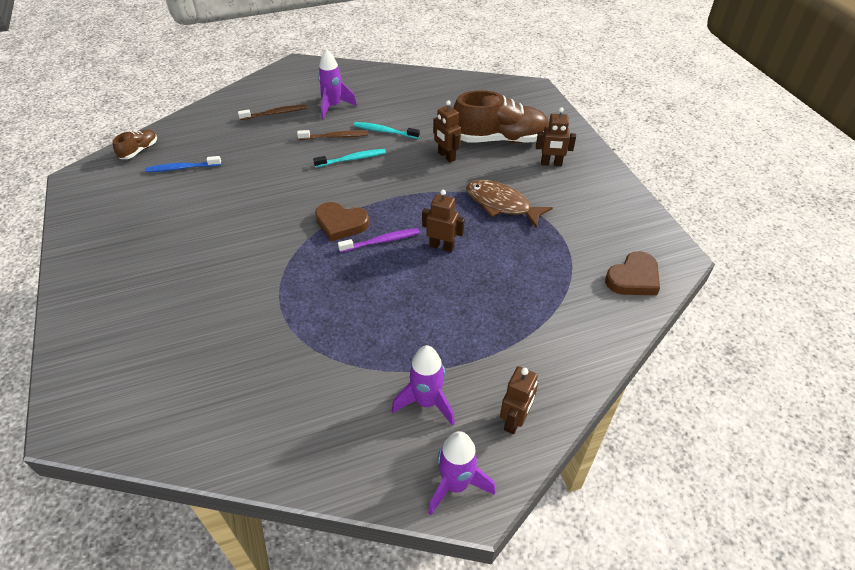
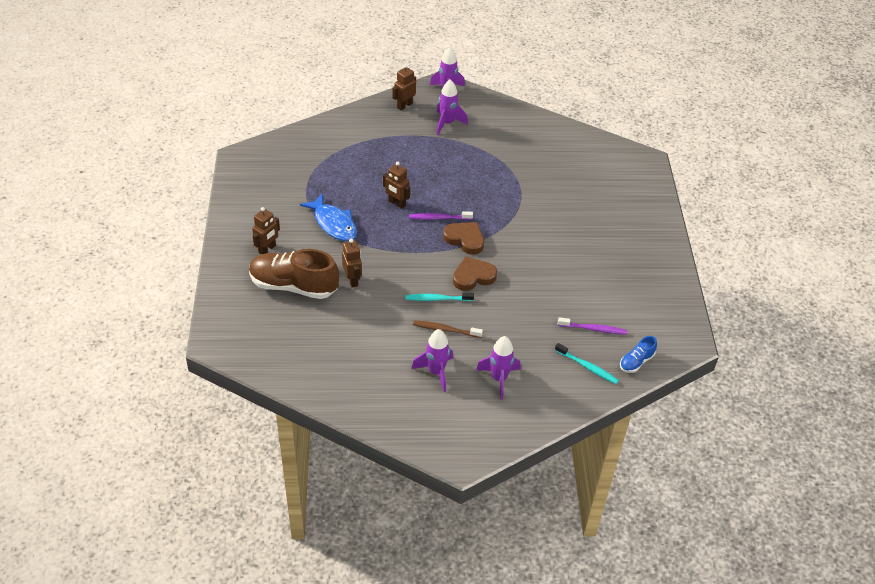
camera: 165 degrees left, 0 degrees up
brown shoe [113,130,157,159] -> blue shoe [620,336,657,373]
blue toothbrush [145,156,221,172] -> purple toothbrush [558,317,627,335]
brown toothbrush [238,105,307,120] -> purple rocket [476,336,521,400]
turquoise toothbrush [353,122,420,139] -> turquoise toothbrush moved to [555,343,619,384]
brown fish [466,180,553,229] -> blue fish [300,193,357,241]
brown robot [536,107,576,166] -> brown robot turned 105 degrees clockwise [252,207,280,254]
brown heart [605,251,660,295] -> brown heart moved to [453,256,497,291]

